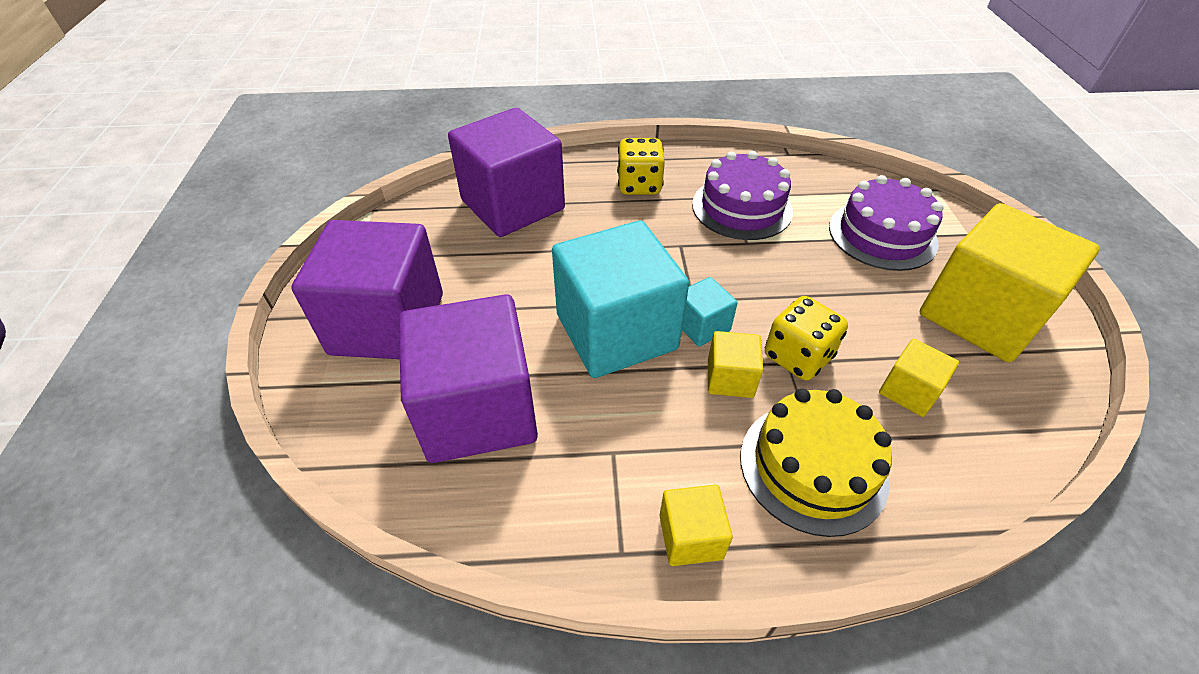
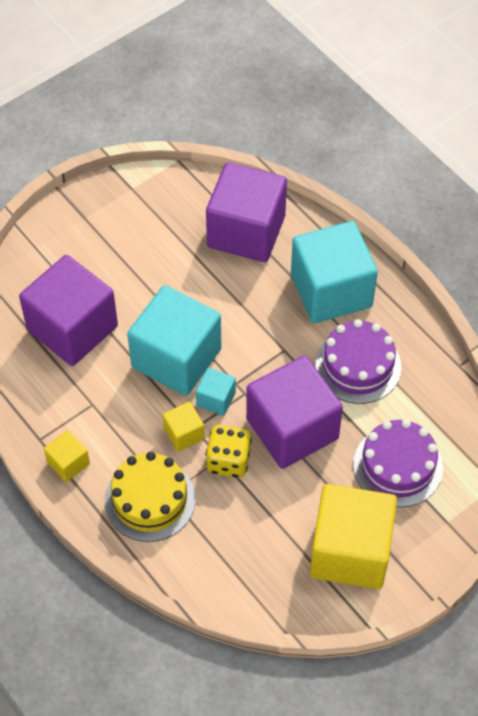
camera: 55 degrees right, 10 degrees up
purple cube [291,220,443,359] -> purple cube moved to [246,355,343,469]
yellow dice [617,138,665,195] -> turquoise cube [291,221,378,323]
yellow cube [879,339,959,417] -> none

